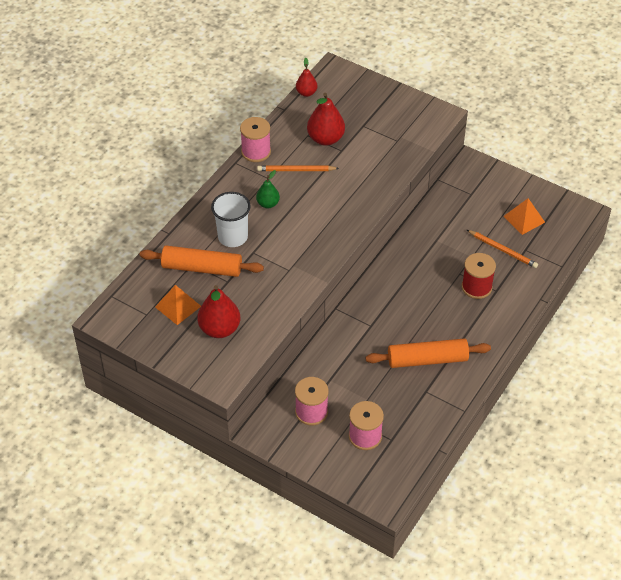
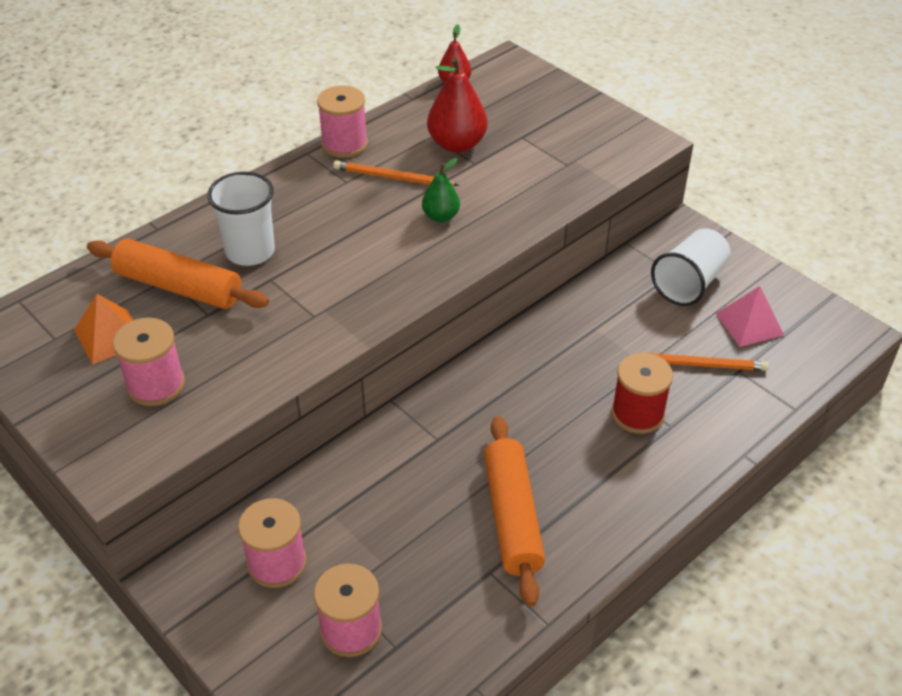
camera: 15 degrees right, 5 degrees down
red pear [197,285,240,338] -> pink spool [113,318,185,406]
green pear [256,170,280,208] -> green pear moved to [422,158,460,222]
orange rolling pin [366,339,491,368] -> orange rolling pin turned 75 degrees clockwise [484,416,545,607]
orange pencil [467,230,538,268] -> orange pencil turned 45 degrees counterclockwise [650,353,769,371]
orange pyramid [503,198,545,235] -> pink pyramid [716,286,784,347]
none -> white cup [651,228,731,306]

